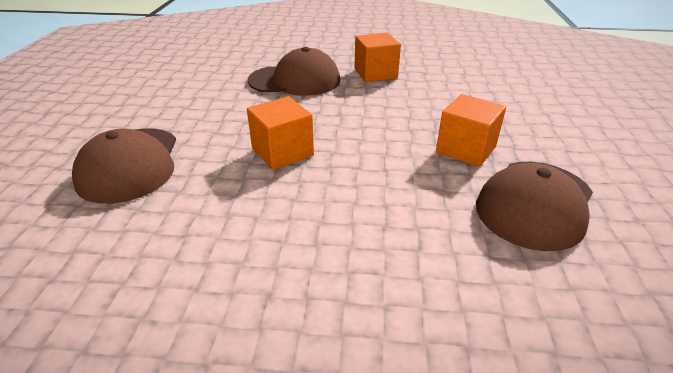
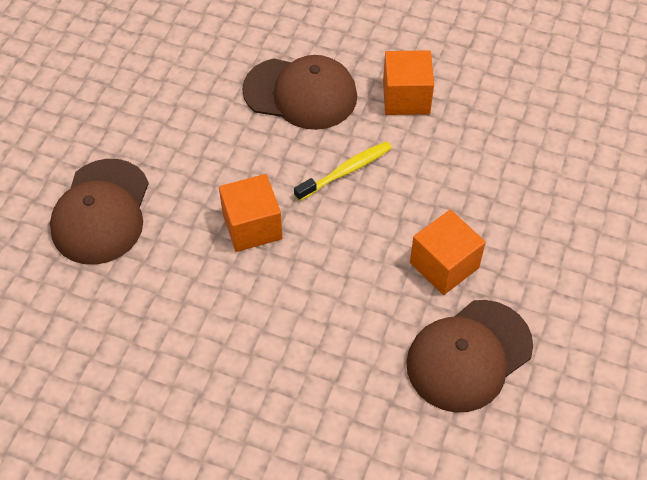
camera: 15 degrees right, 20 degrees up
none -> yellow toothbrush [294,141,392,201]

